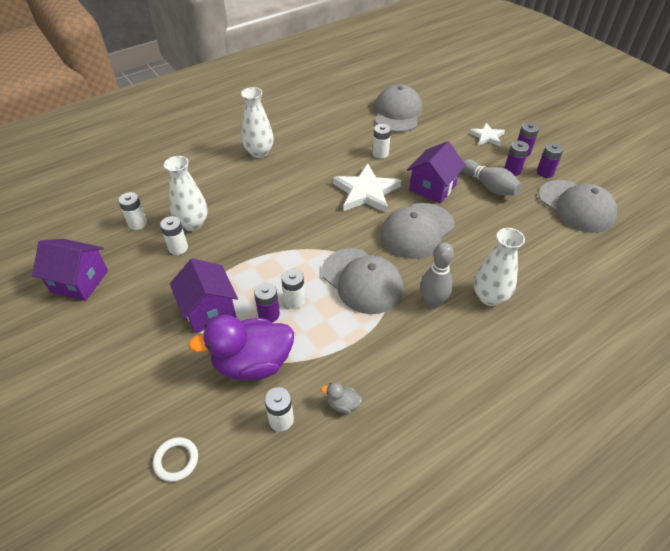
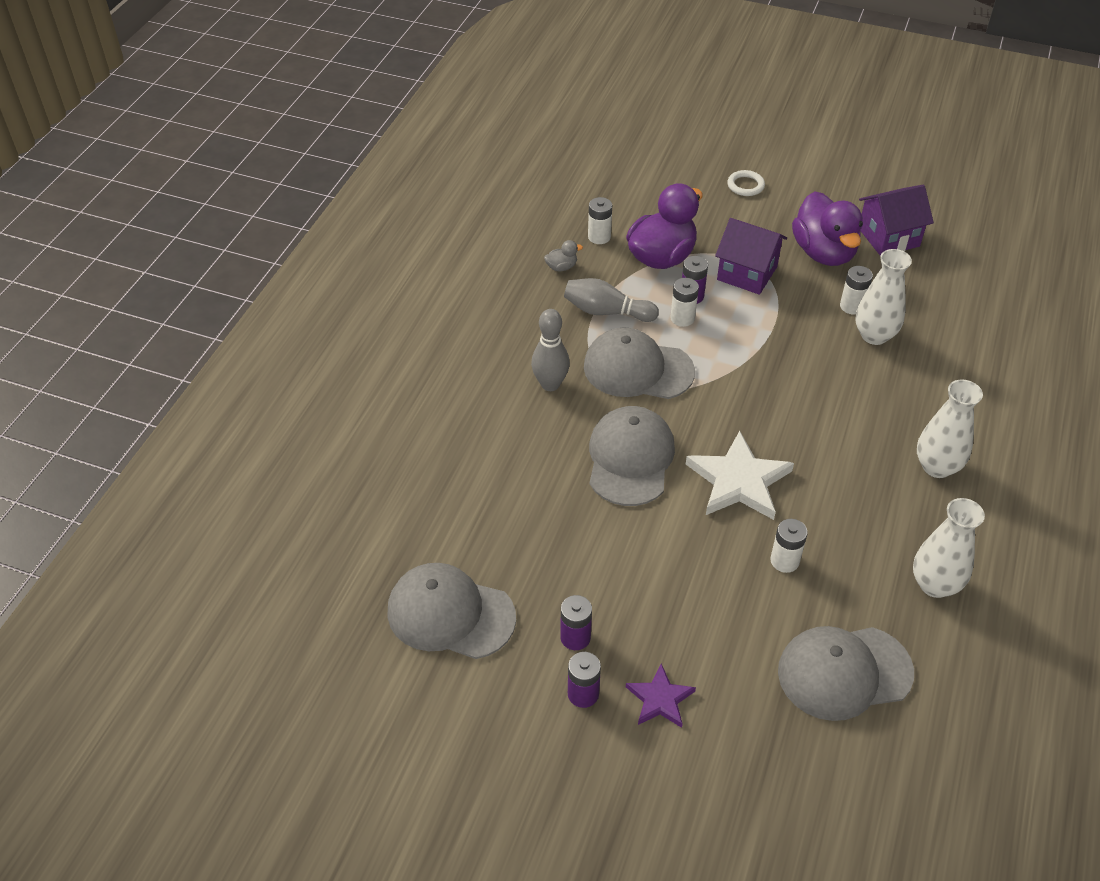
camera: 145 degrees right, 0 degrees up
white battery [118,192,147,230] -> none
white ring [153,437,198,482] -> white ring moved to [727,170,765,196]
grey cap [375,84,422,132] -> grey cap turned 105 degrees clockwise [778,626,914,721]
purple house [407,141,466,204] -> none
grey bowling pin [462,159,522,196] -> grey bowling pin moved to [564,278,659,322]
white star [469,123,505,146] -> purple star [626,664,696,728]
white vase [474,228,525,306] -> white vase moved to [913,498,985,598]
purple battery [537,142,564,178] -> none
none -> purple duck [792,191,863,266]

